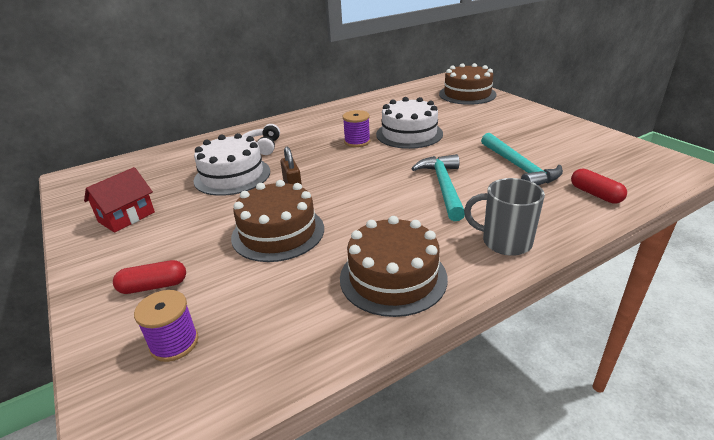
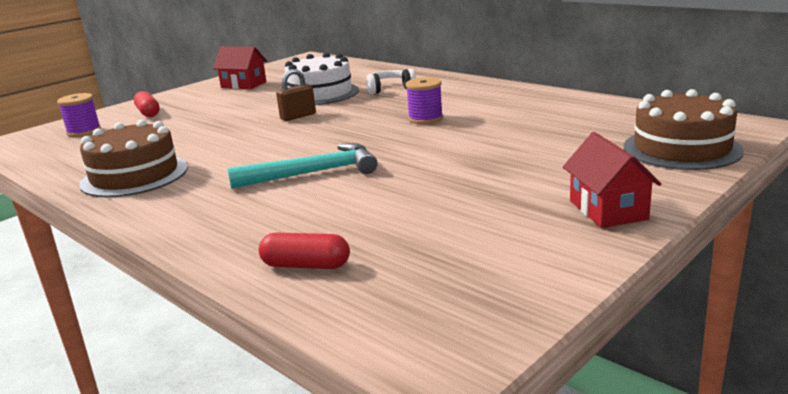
camera: 75 degrees right, 10 degrees down
brown cake [231,180,324,262] -> none
white cake [376,97,443,149] -> none
grey mug [464,178,545,256] -> none
turquoise hammer [481,133,563,185] -> none
red capsule [571,168,627,204] -> red capsule turned 60 degrees clockwise [259,233,350,269]
none -> red house [563,132,661,228]

